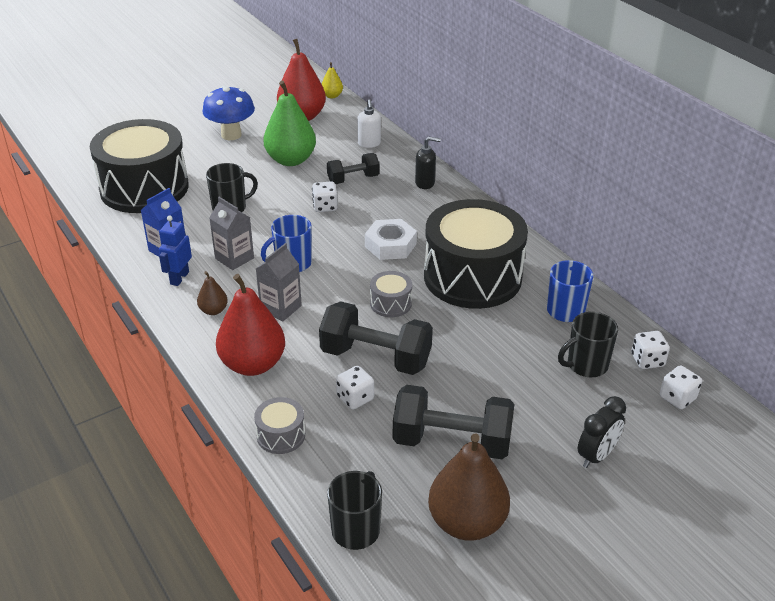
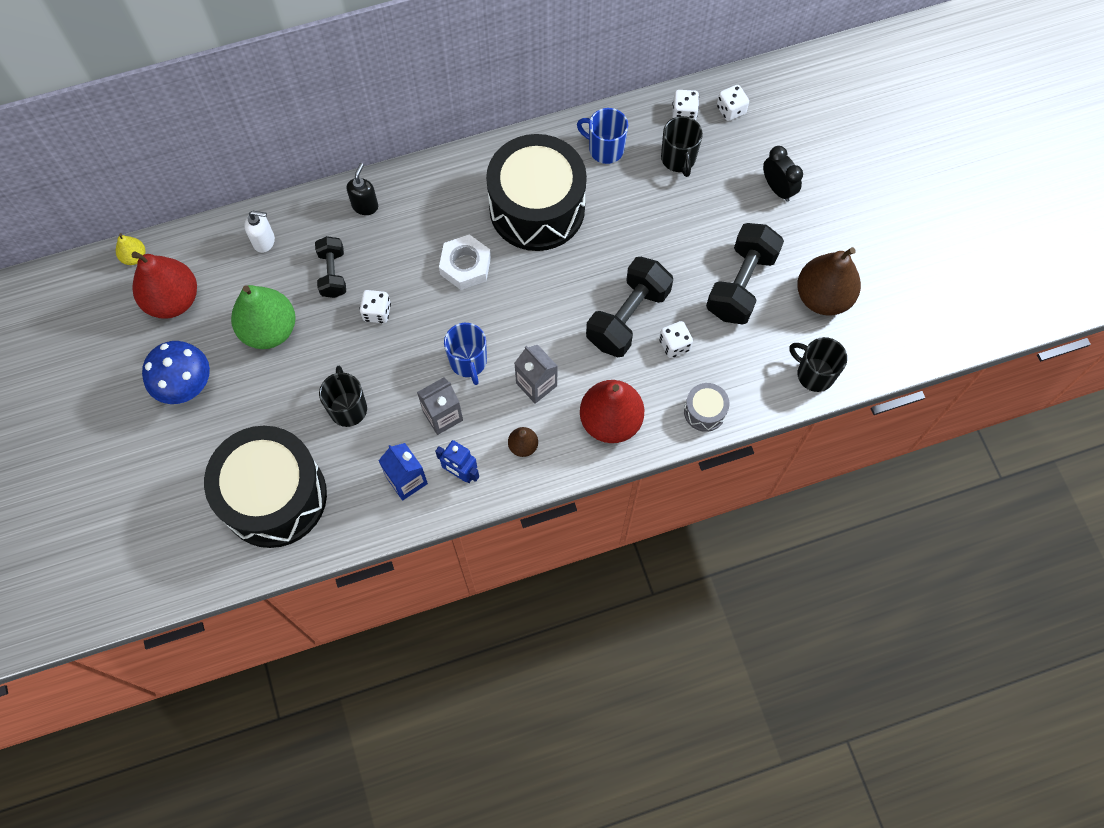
camera: 75 degrees left, 30 degrees up
grey drum [370,271,412,317] -> none

